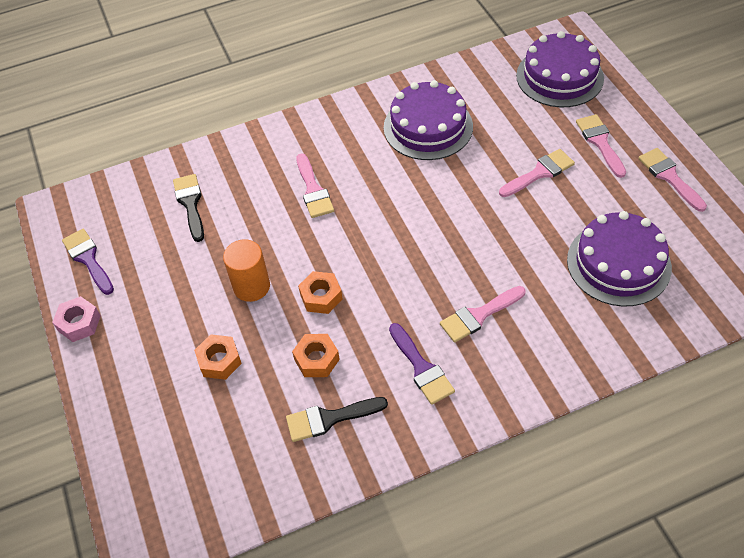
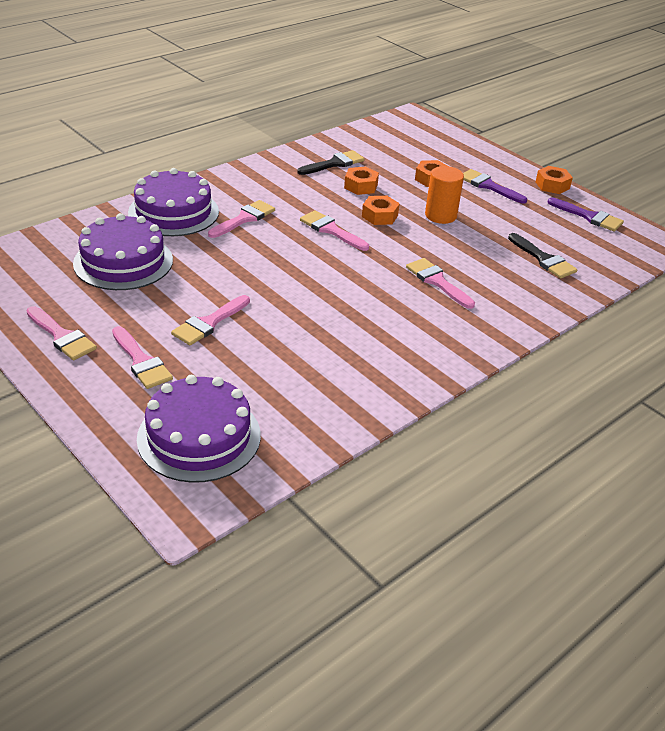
camera: 155 degrees right, 15 degrees down
pink nut [52,296,101,342] -> orange nut [536,166,573,194]
purple cake [384,80,473,160] -> purple cake moved to [128,168,219,236]
purple brush [389,323,455,405] -> purple brush moved to [463,169,527,204]
none -> pink brush [300,210,369,251]

